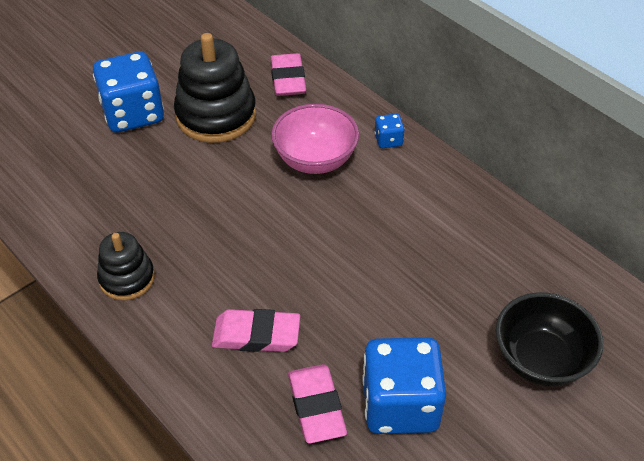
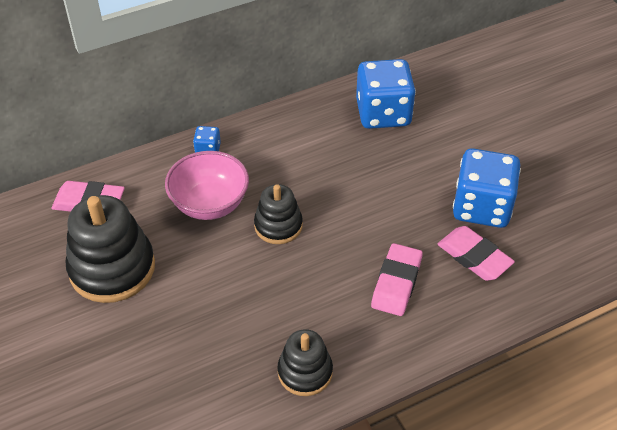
camera: 75 degrees left, 0 degrees up
blue dice [93,51,164,133] -> blue dice moved to [356,59,416,129]
pink eraser [288,364,347,443] -> pink eraser turned 45 degrees clockwise [437,226,515,281]
black bowl [496,292,603,386] -> none
none -> black stacking toy [254,184,303,244]

